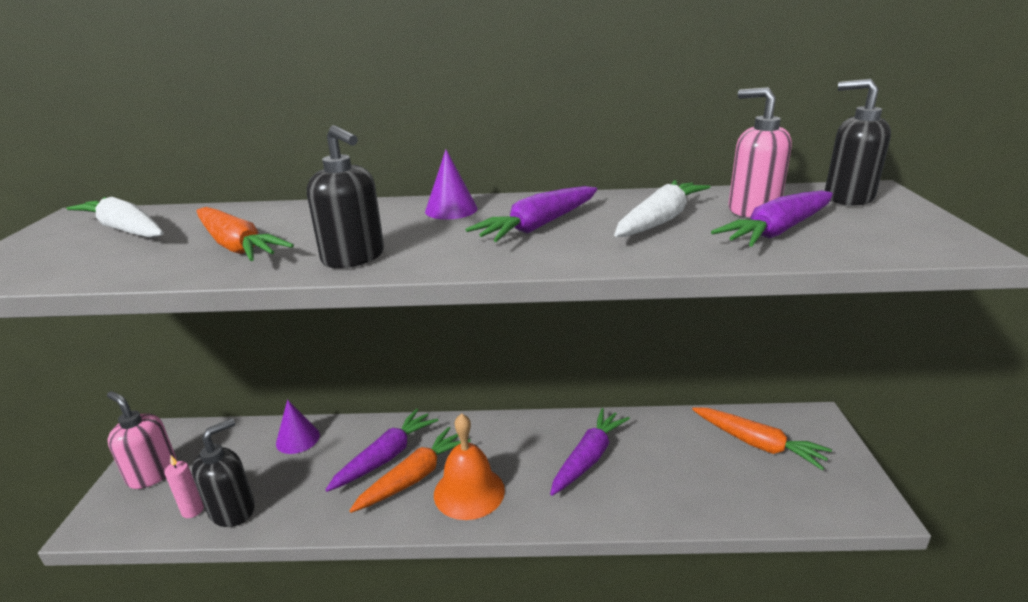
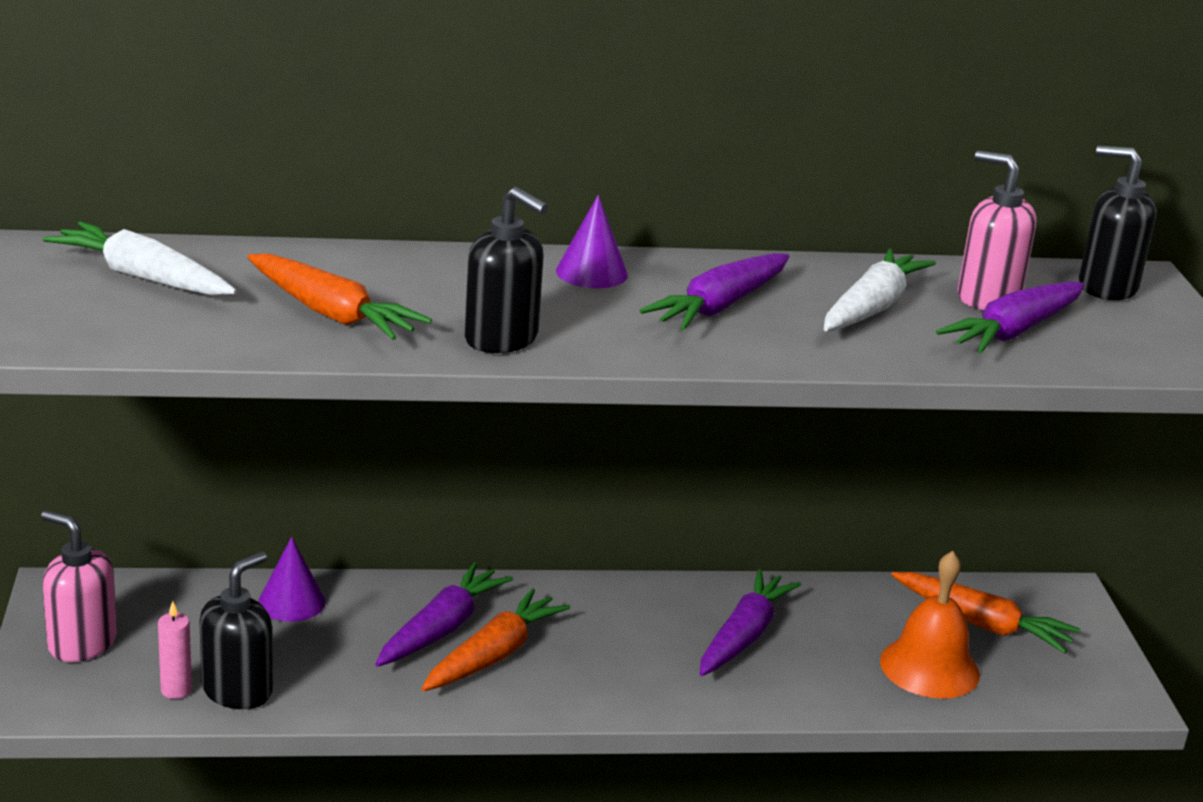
camera: 10 degrees left, 0 degrees up
orange bell [434,413,505,520] -> orange bell moved to [880,551,980,699]

